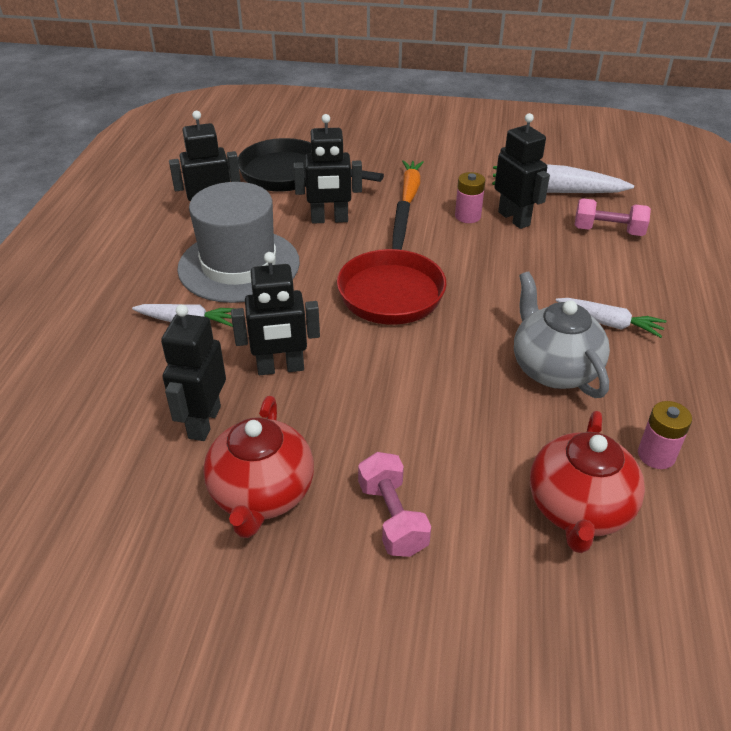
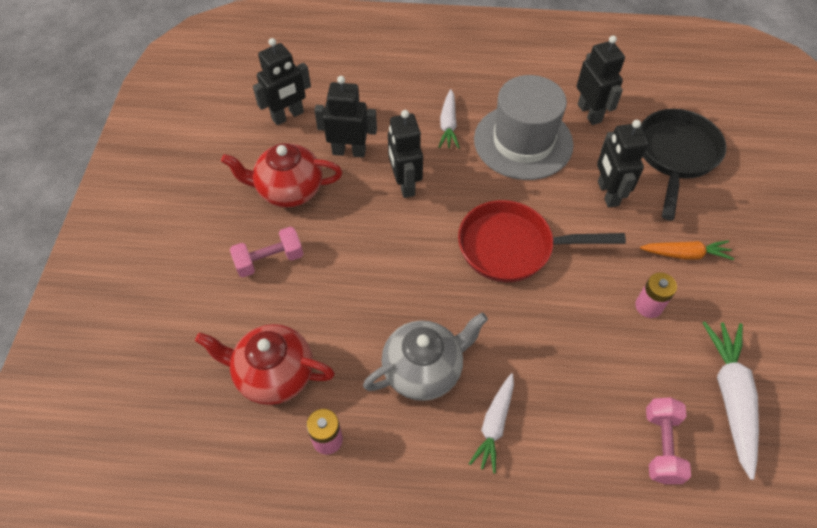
camera: 85 degrees right, 15 degrees up
black robot [495,113,550,229] -> black robot moved to [253,38,311,125]

